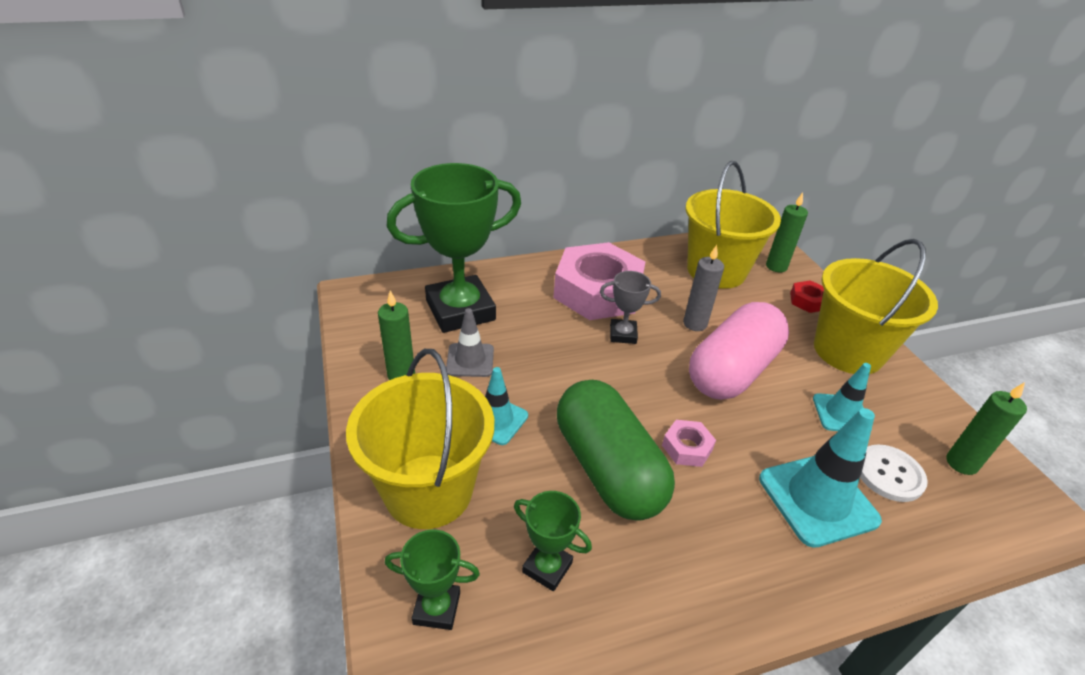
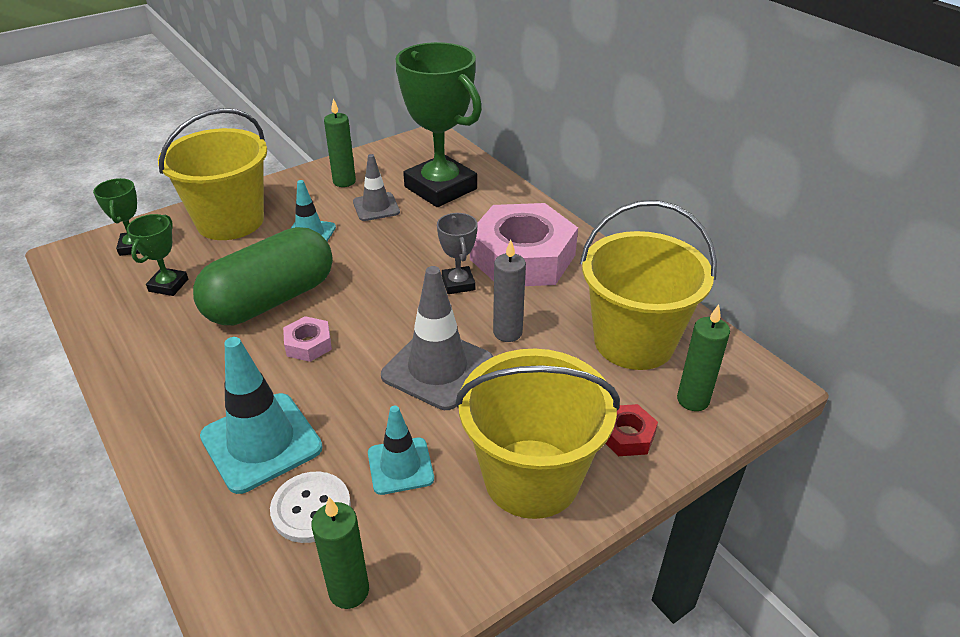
camera: 75 degrees right, 0 degrees up
pink capsule [689,302,789,400] -> grey traffic cone [381,266,493,410]

